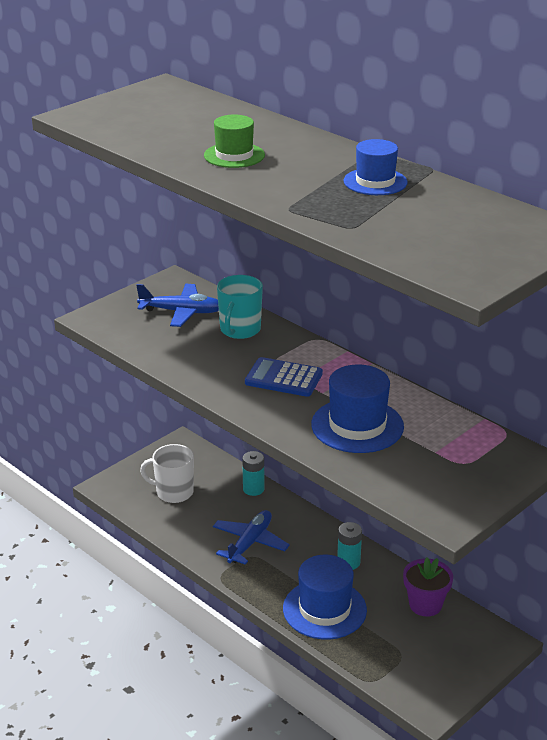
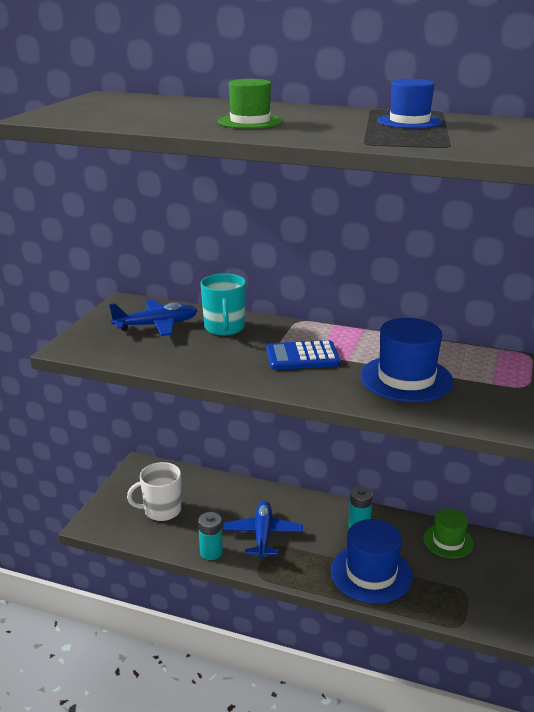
camera: 25 degrees left, 5 degrees down
turquoise battery [242,451,264,496] -> turquoise battery moved to [198,512,223,560]
purple flower pot [403,558,453,617] -> green hat [423,509,474,558]

